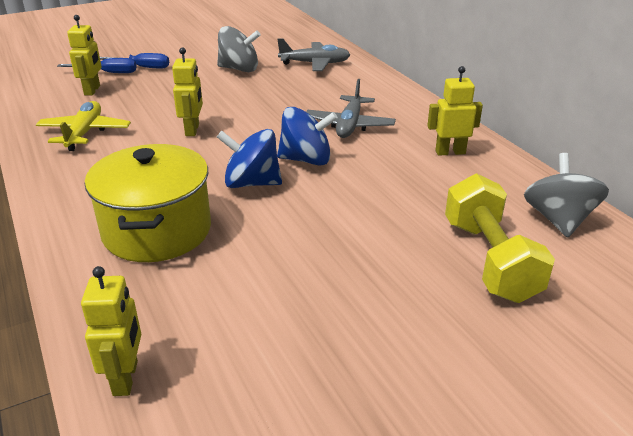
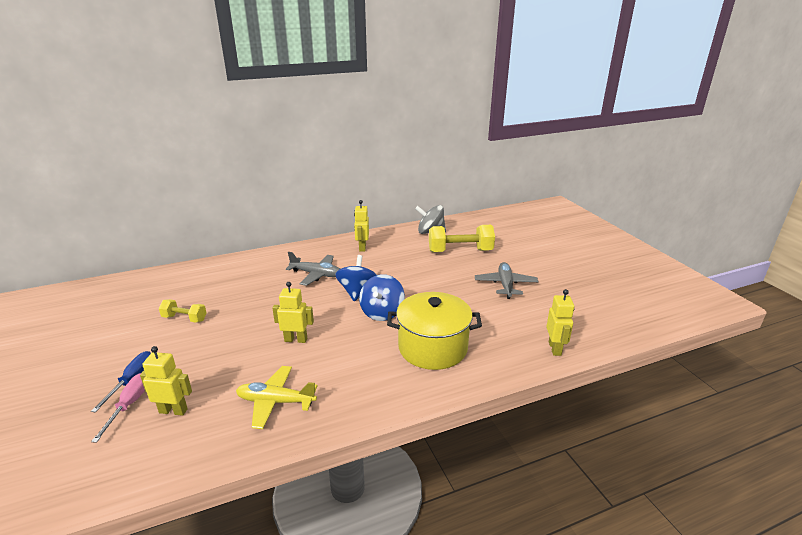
camera: 85 degrees left, 5 degrees down
blue screwdriver [57,58,137,73] -> pink screwdriver [91,373,145,443]
yellow robot [81,266,141,396] -> yellow robot turned 90 degrees clockwise [546,289,574,356]
grey spinning top [217,26,261,72] -> yellow dumbbell [159,299,207,323]
grey plane [277,38,350,71] -> grey plane moved to [475,262,539,299]

